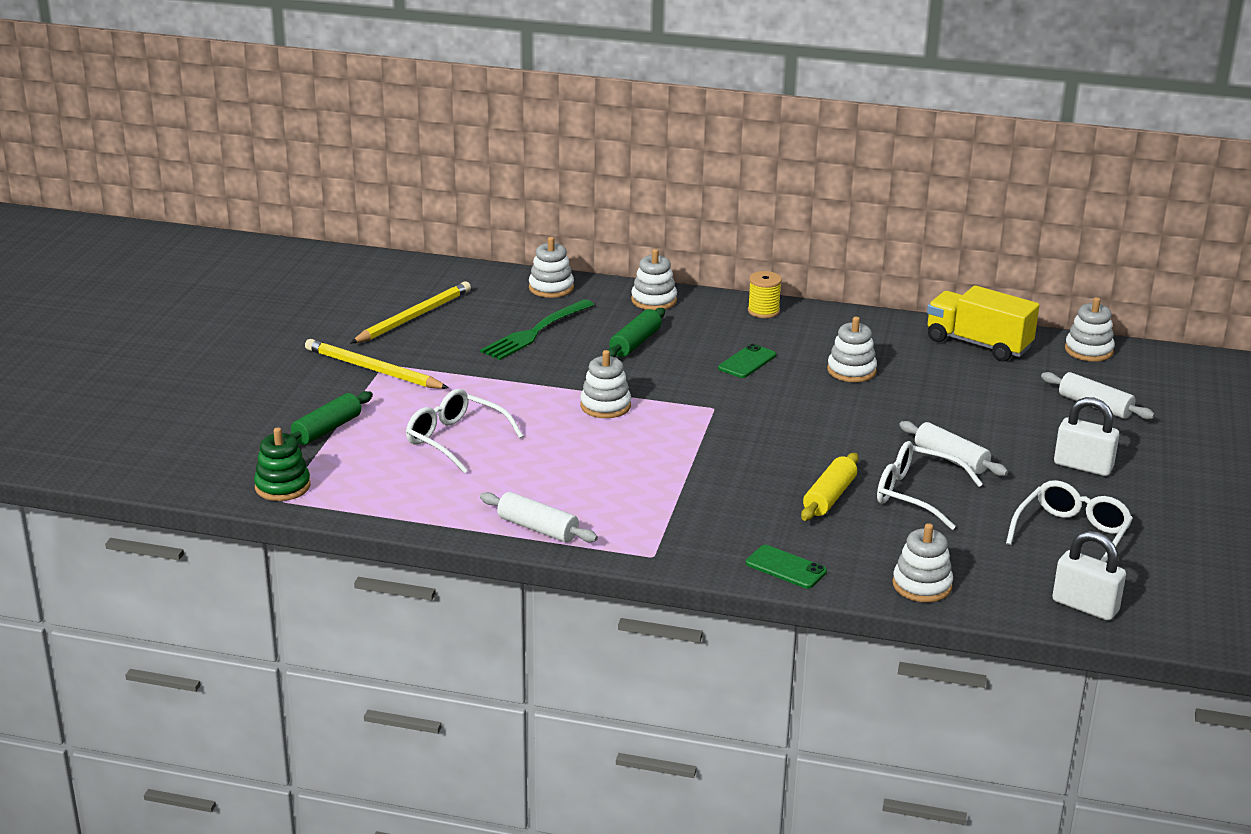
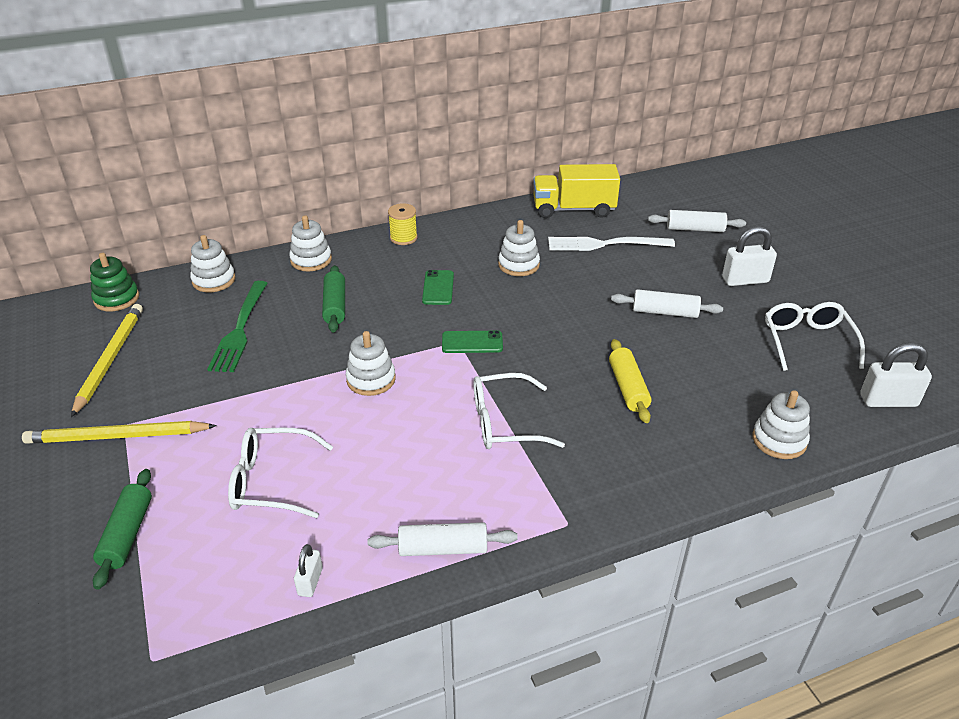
camera: 35 degrees left, 10 degrees up
green stacking toy [254,427,310,501] -> green stacking toy moved to [90,253,139,311]
green phone [746,545,827,589] -> green phone moved to [442,330,503,353]
white glasses [877,441,983,530] -> white glasses moved to [474,373,565,449]
white stacking toy [1065,297,1115,362] -> none
none -> white padlock [294,544,323,597]
none -> white fork [548,237,675,251]

